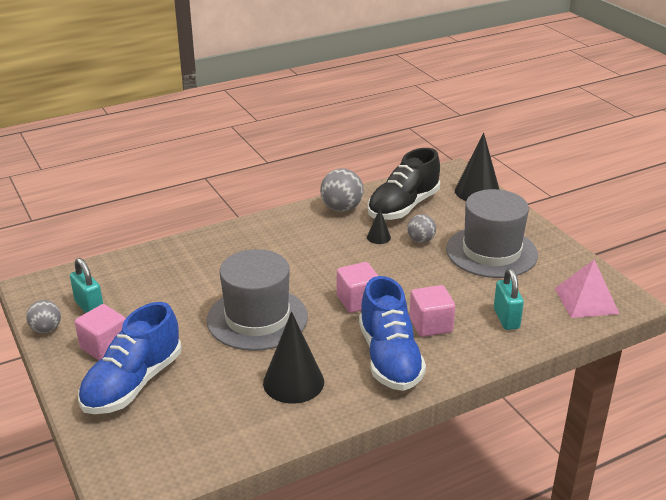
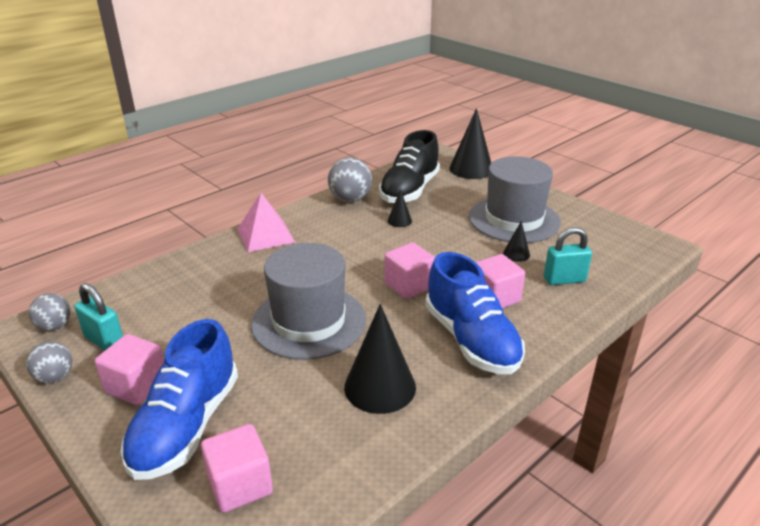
camera: 15 degrees left, 0 degrees up
grey ball [407,214,436,243] -> grey ball moved to [29,293,71,331]
turquoise padlock [494,268,524,330] -> turquoise padlock turned 75 degrees counterclockwise [544,227,592,285]
pink pyramid [554,260,620,318] -> pink pyramid moved to [237,193,295,252]
none -> pink cube [201,424,273,513]
none -> black cone [503,221,530,262]

